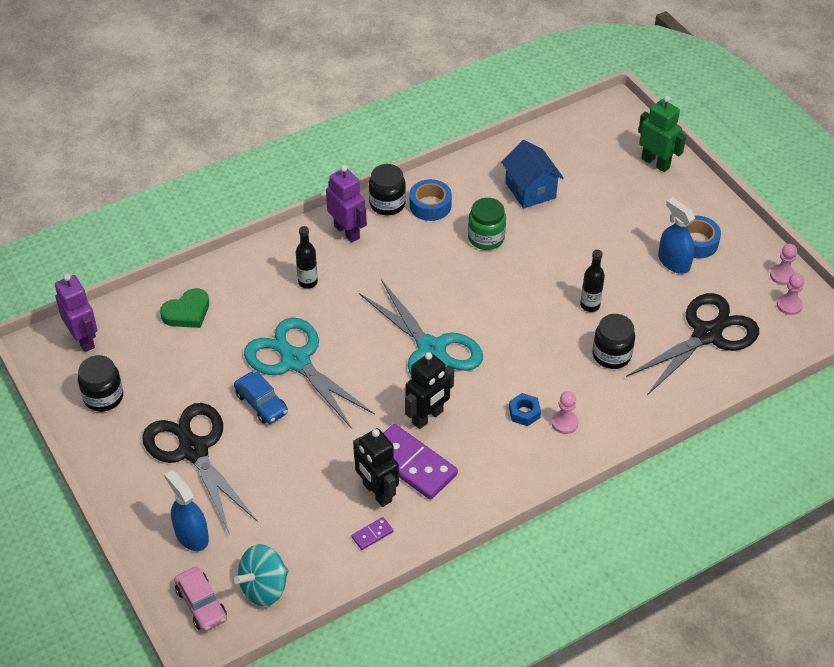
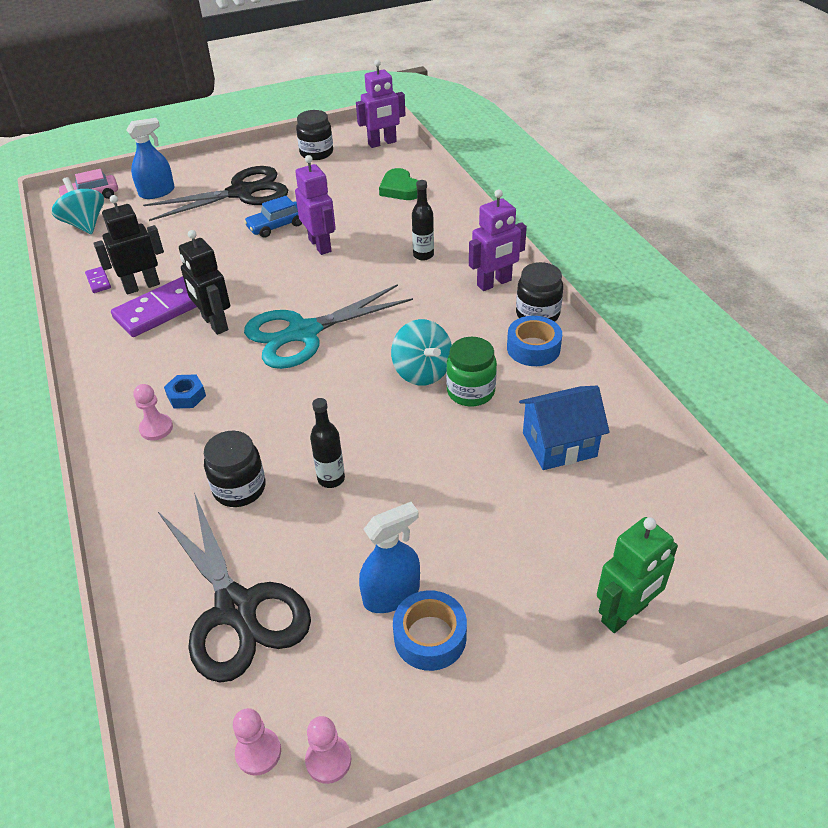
camera: 100 degrees right, 5 degrees down
turquoise scissors [244,318,375,429] -> purple robot [295,155,336,255]
none -> turquoise spinning top [391,319,452,386]

